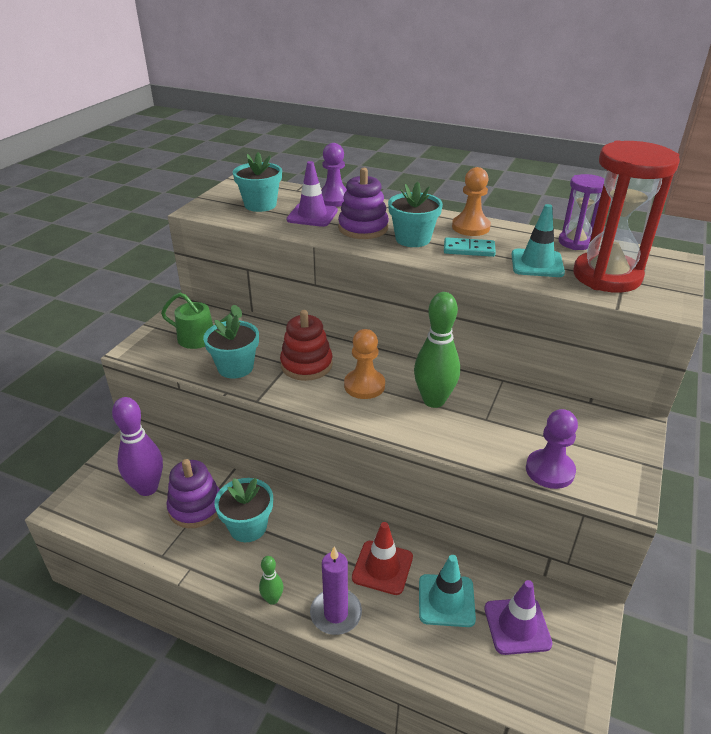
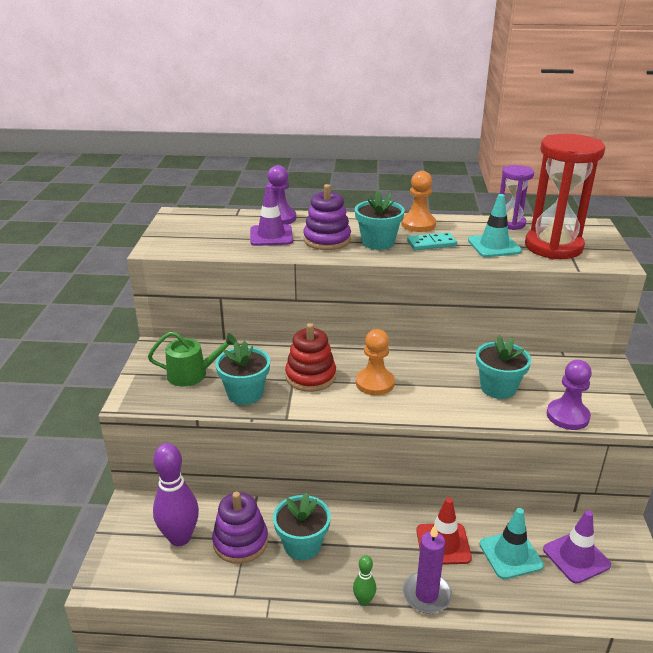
camera: 20 degrees left, 5 degrees down
turquoise flower pot [233,152,282,212] -> turquoise flower pot moved to [476,336,531,399]
green bowling pin [414,292,460,408] -> none

